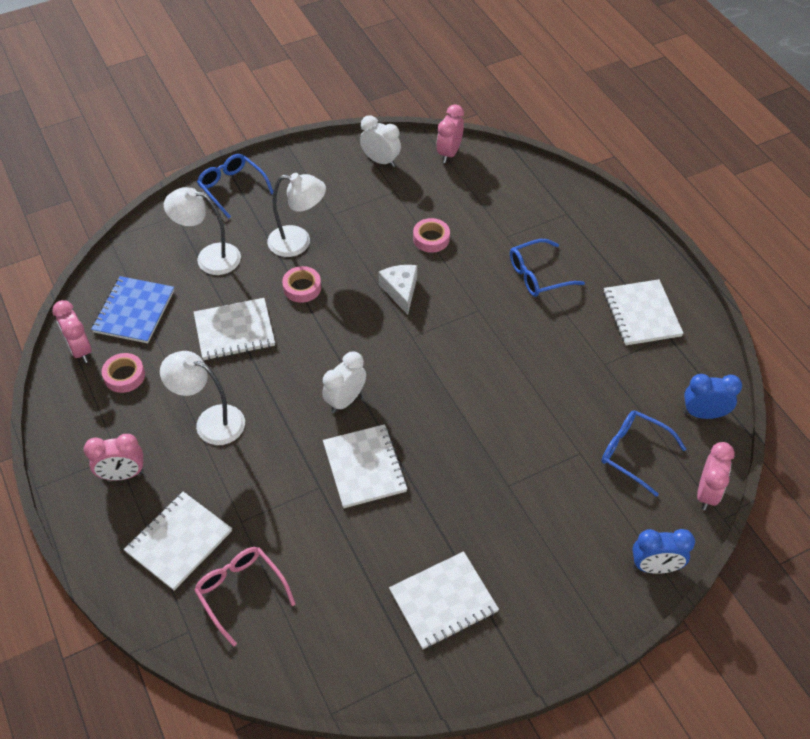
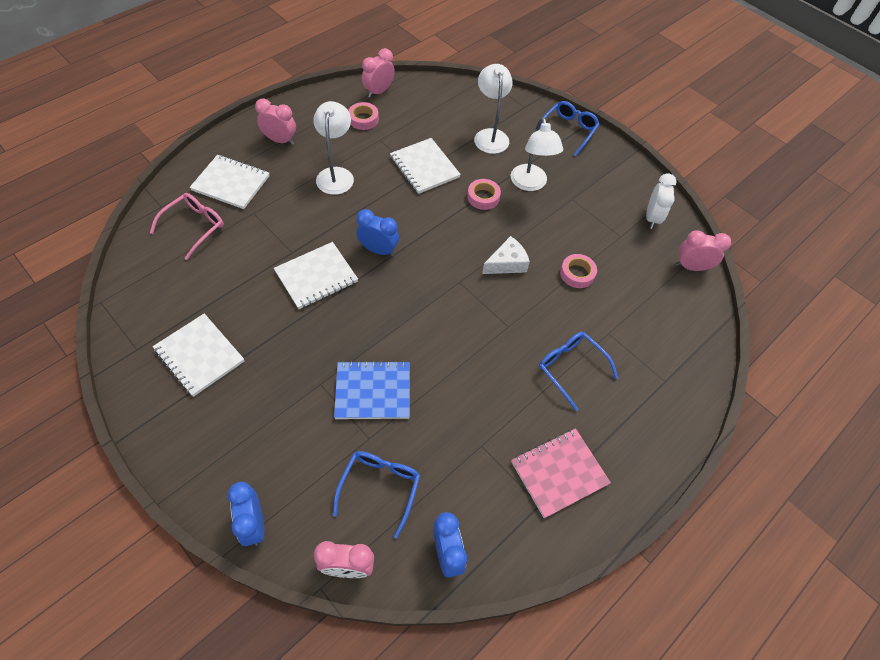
camera: 70 degrees right, 5 degrees up
pink clock [84,434,144,481] -> pink clock turned 135 degrees clockwise [255,98,296,145]
blue notebook [91,276,174,343] -> blue notebook moved to [334,361,410,419]
white clock [322,352,366,413] -> blue clock [356,209,399,257]
white notebook [603,279,684,345] -> pink notebook [511,428,611,518]

